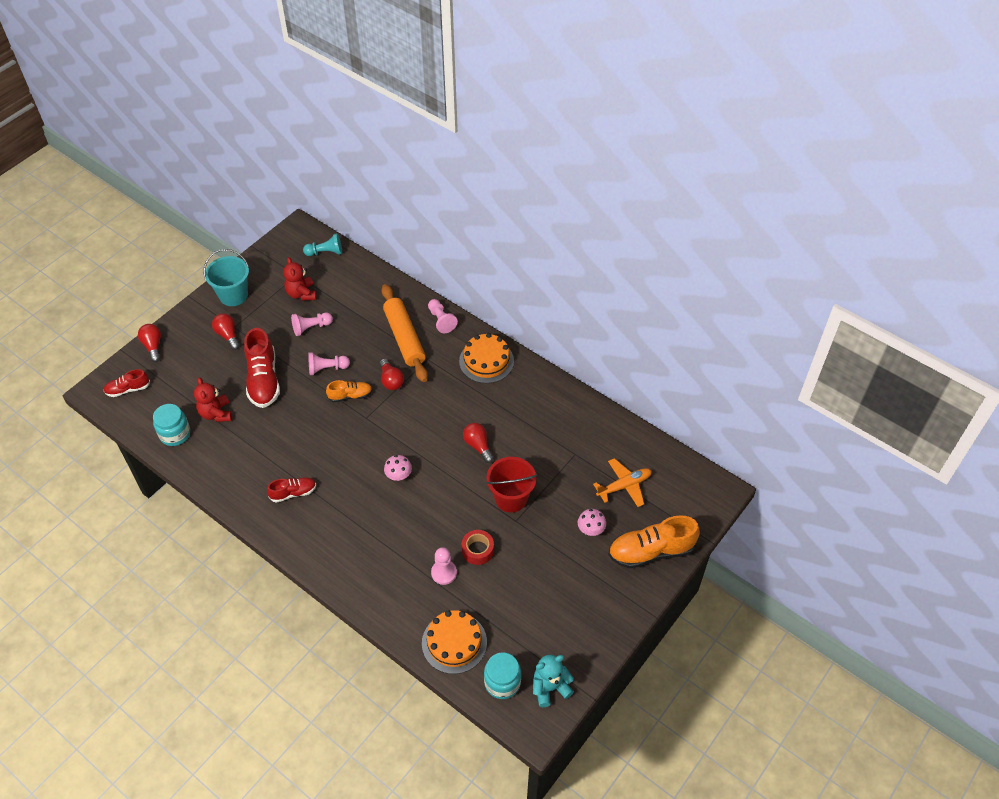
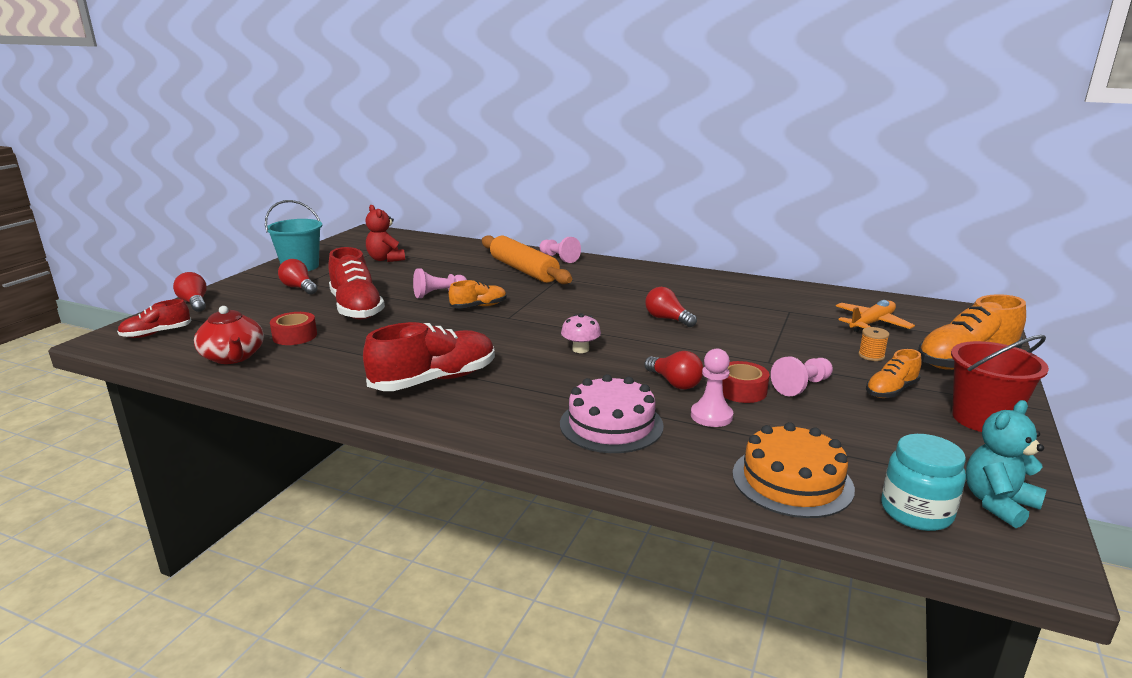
camera: 15 degrees left, 30 degrees down
turquoise jar [153,404,190,446] -> red teapot [194,306,264,364]
red teddy bear [194,377,232,422] -> red tape [270,312,317,345]
red shoe [267,477,316,503] -> red shoe [363,322,495,391], size x1.82
pink pawn [291,312,333,336] -> pink pawn moved to [771,356,833,396]
turquoise pawn [303,233,342,256] -> none
red light bulb [380,359,404,390] -> red light bulb moved to [644,351,704,389]
orange cake [459,333,514,383] -> none
red bucket [486,457,537,513] -> red bucket moved to [951,335,1049,432]
pink mushroom [578,509,606,536] -> orange spool [858,327,890,361]
none -> pink cake [560,374,664,453]
none -> orange shoe [866,349,922,398]

